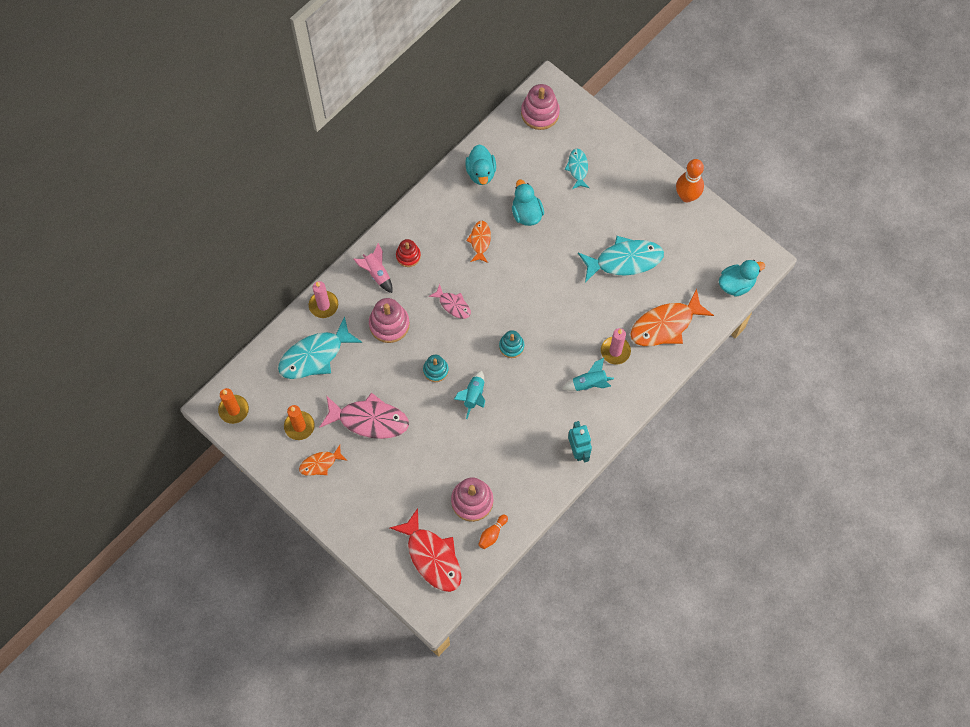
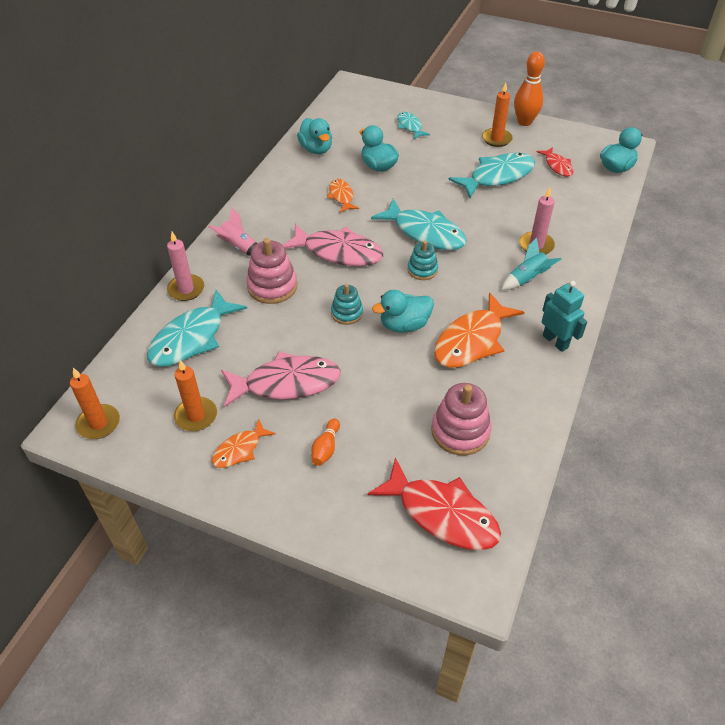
camera: 20 degrees left, 20 degrees down
red stacking toy [396,239,421,267] -> none
pink fish [428,284,471,319] -> pink fish [283,223,383,266], size x1.85
turquoise rocket [454,371,485,419] -> turquoise duck [372,290,434,333]
orange bowling pin [478,514,508,549] -> orange bowling pin moved to [311,418,340,466]
pink stacking toy [521,84,560,130] -> none
orange fish [630,289,714,346] -> orange fish moved to [434,292,524,368]
none -> turquoise fish [371,199,467,250]
none -> orange candle [482,82,513,147]
none -> red fish [537,147,573,177]

